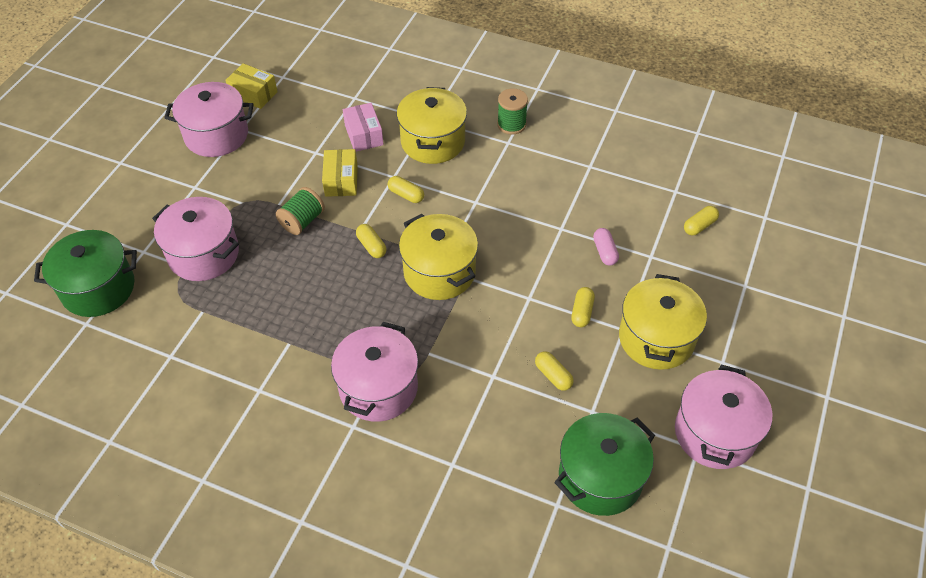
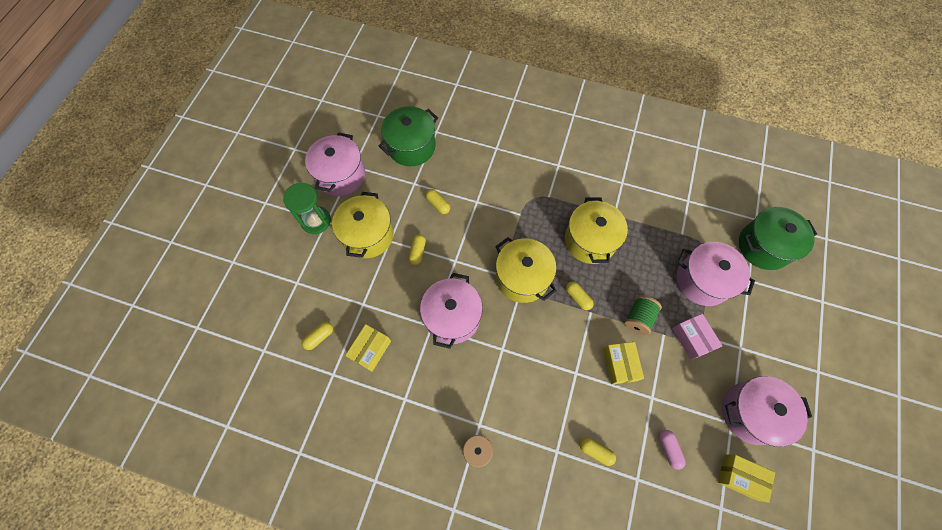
camera: 175 degrees right, 15 degrees up
pink pot [331,322,418,422] -> pink pot moved to [420,273,483,349]
pink box [343,103,384,152] -> pink box moved to [672,314,722,360]
yellow capsule [388,176,424,203] -> yellow capsule moved to [580,437,616,466]
yellow pot [397,87,467,164] -> yellow pot moved to [565,198,628,264]
pink capsule [593,228,619,266] -> pink capsule moved to [659,430,686,470]
none -> green hourglass [283,183,331,234]
none -> yellow box [345,324,391,372]

